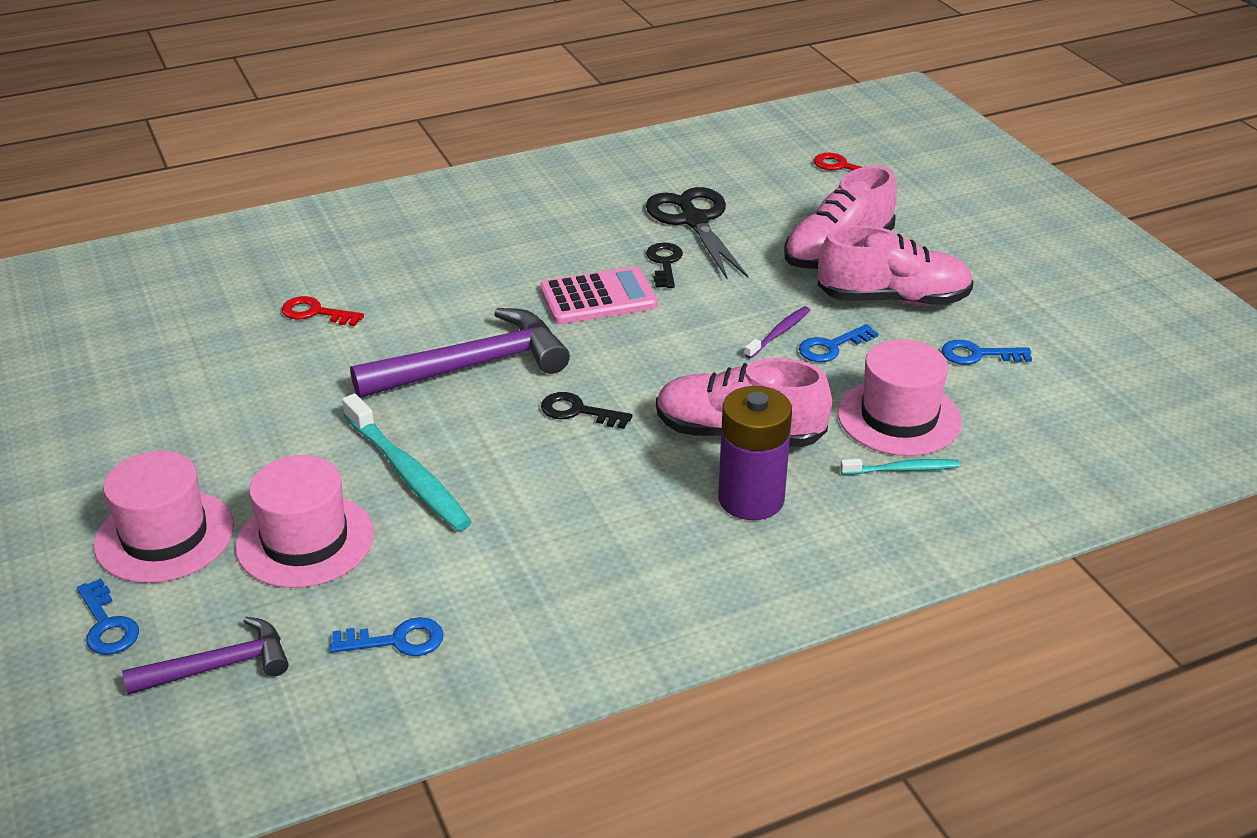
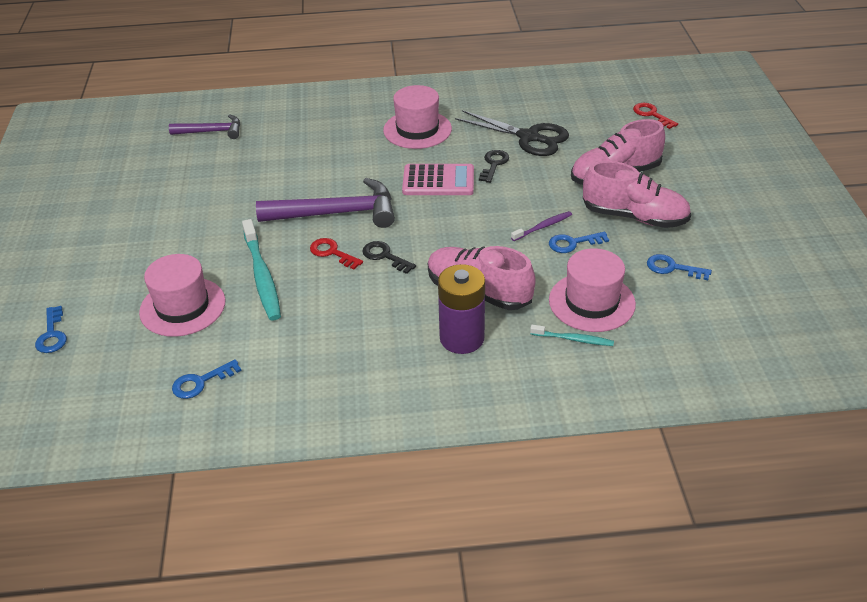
camera: 20 degrees right, 5 degrees up
pink hat [94,451,234,583] -> pink hat moved to [383,85,452,149]
purple hammer [122,617,289,695] -> purple hammer moved to [169,114,240,139]
red key [282,296,364,326] -> red key moved to [310,238,363,270]
blue key [330,617,444,656] -> blue key turned 135 degrees clockwise [172,359,242,399]
black scissors [646,187,748,278] -> black scissors turned 120 degrees clockwise [455,110,569,156]

